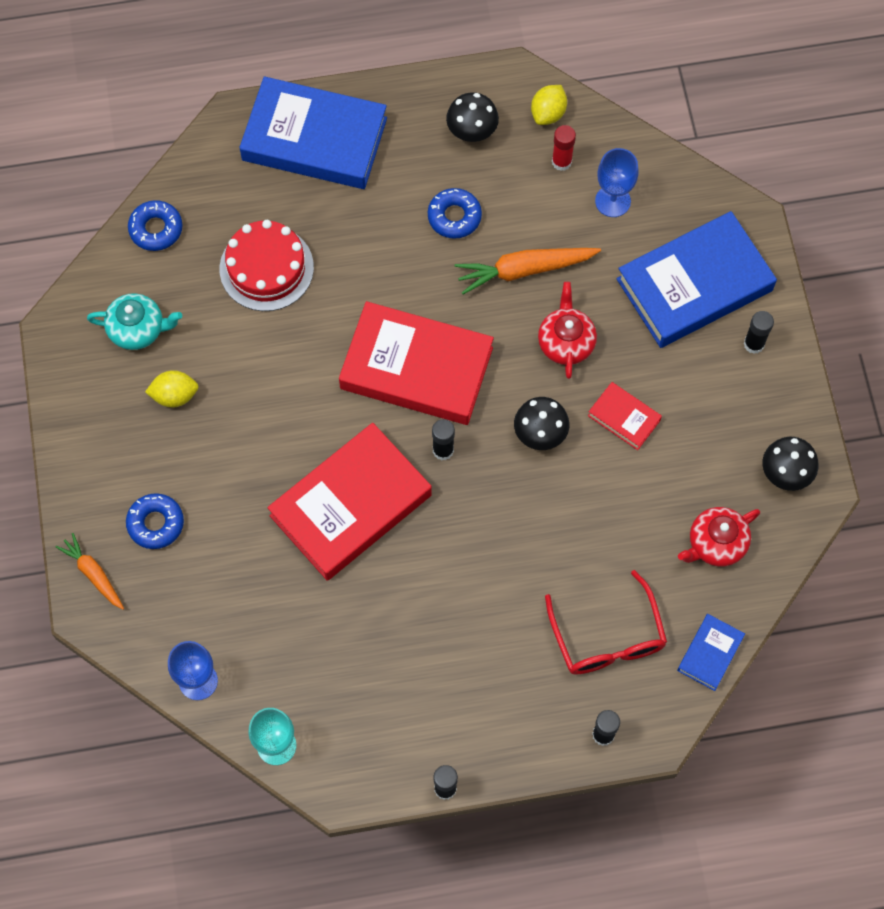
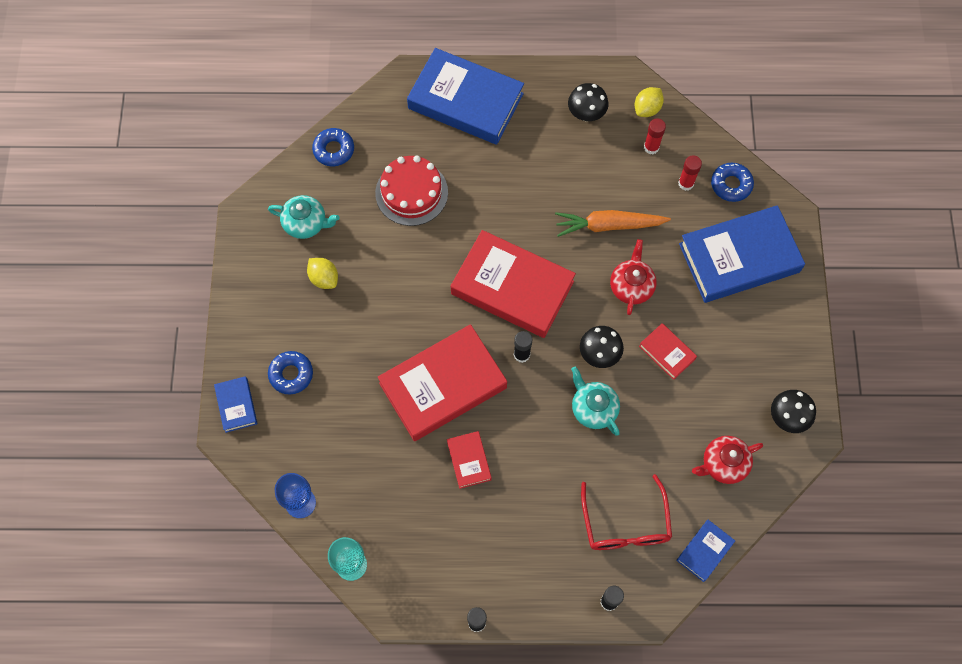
camera: 10 degrees right, 0 degrees up
orange carrot [56,533,124,610] -> blue book [214,376,257,433]
yellow lemon [145,370,199,408] -> yellow lemon turned 45 degrees clockwise [307,258,338,289]
blue donut [428,188,482,239] -> blue donut moved to [711,163,754,202]
blue goblet [595,148,639,217] -> red glue stick [678,155,702,191]
black glue stick [744,311,774,354] -> none
none -> red book [447,431,492,489]
none -> turquoise teapot [571,366,620,436]

